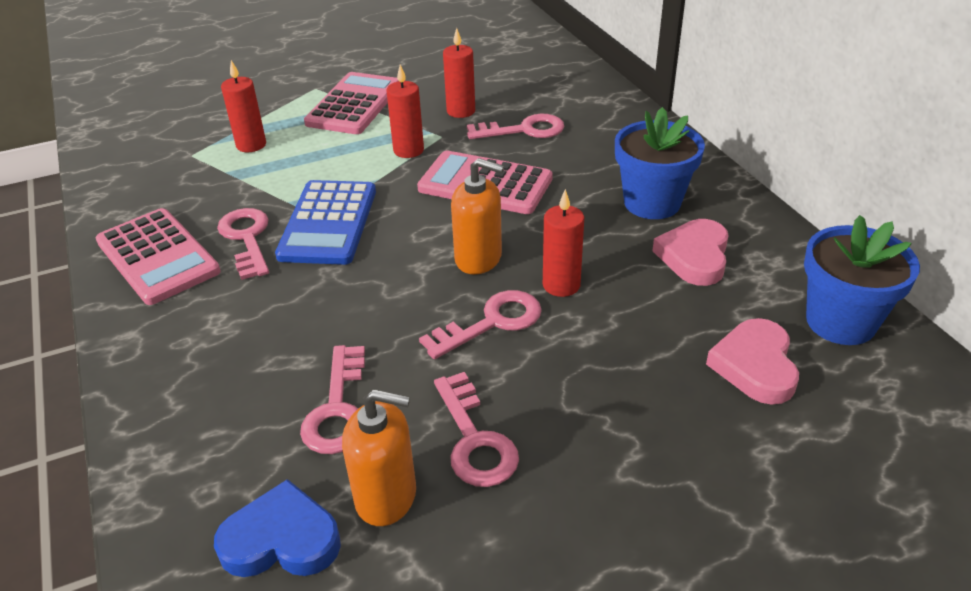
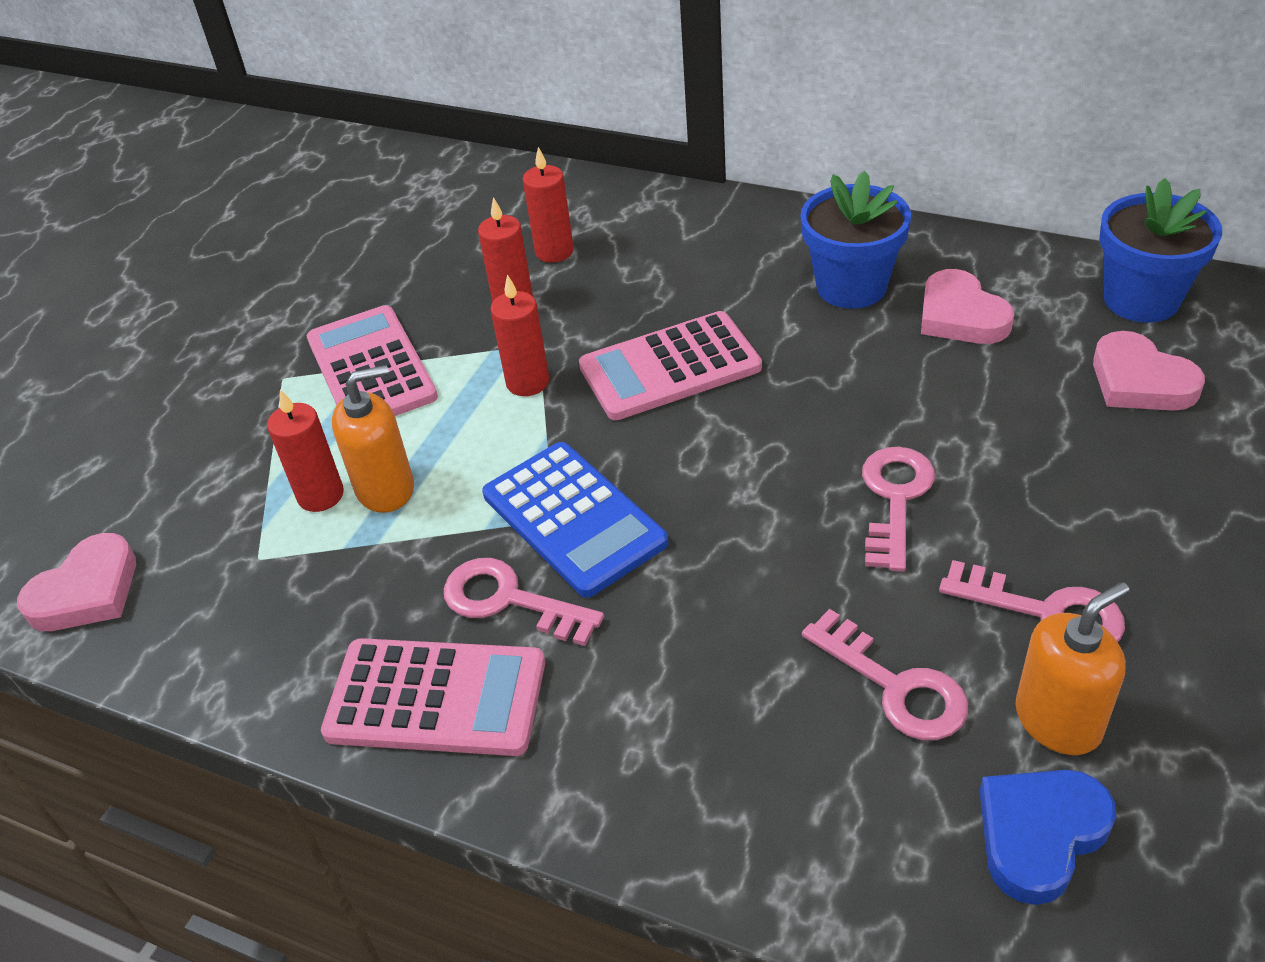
camera: 40 degrees left, 5 degrees up
orange soap dispenser [451,158,504,274] -> orange soap dispenser moved to [332,365,414,513]
pink key [467,114,564,139] -> none
red candle [543,189,584,297] -> red candle moved to [523,147,574,262]
none -> pink heart [17,533,136,631]

